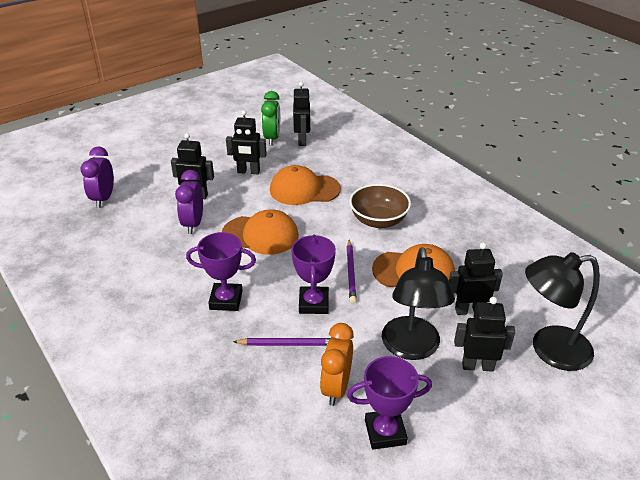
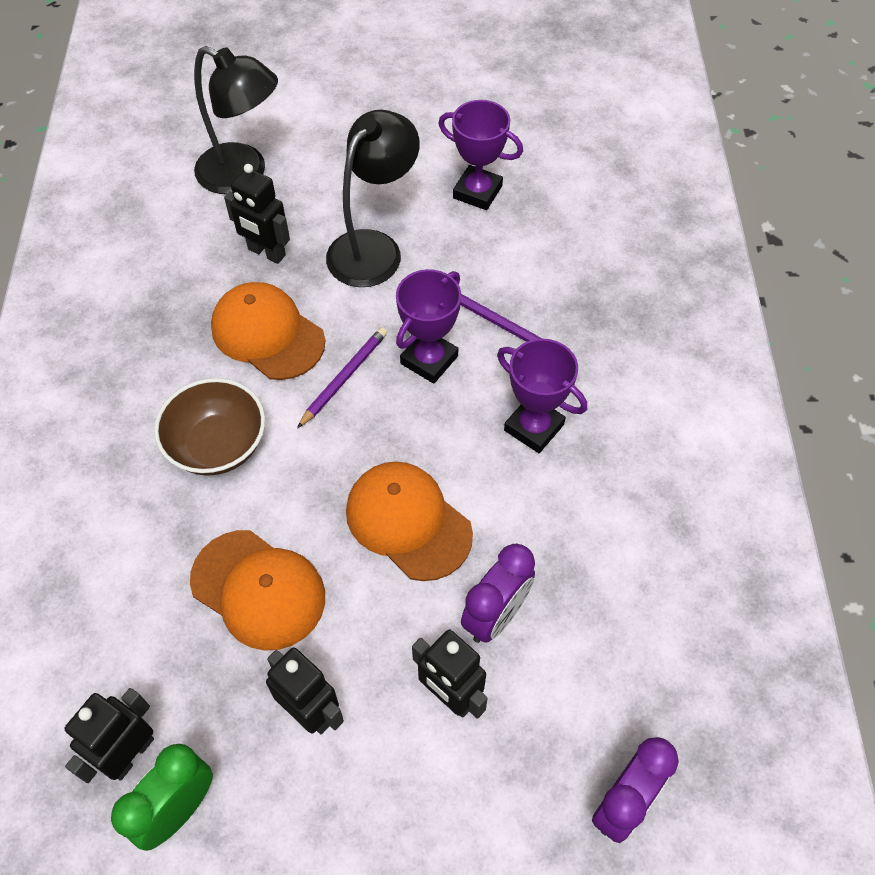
camera: 145 degrees left, 20 degrees up
orange clock [320,323,354,406] -> none
black robot [454,297,515,372] -> none

